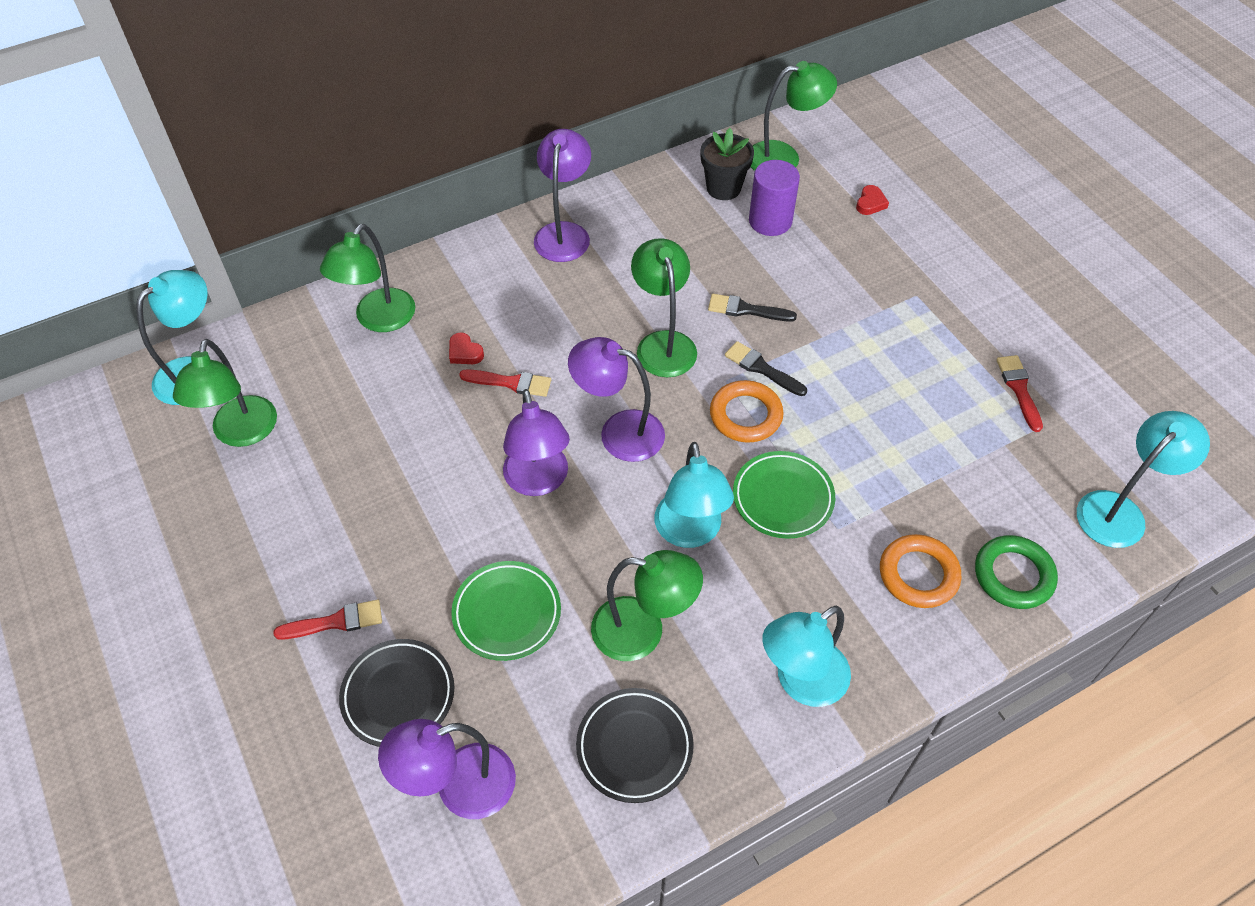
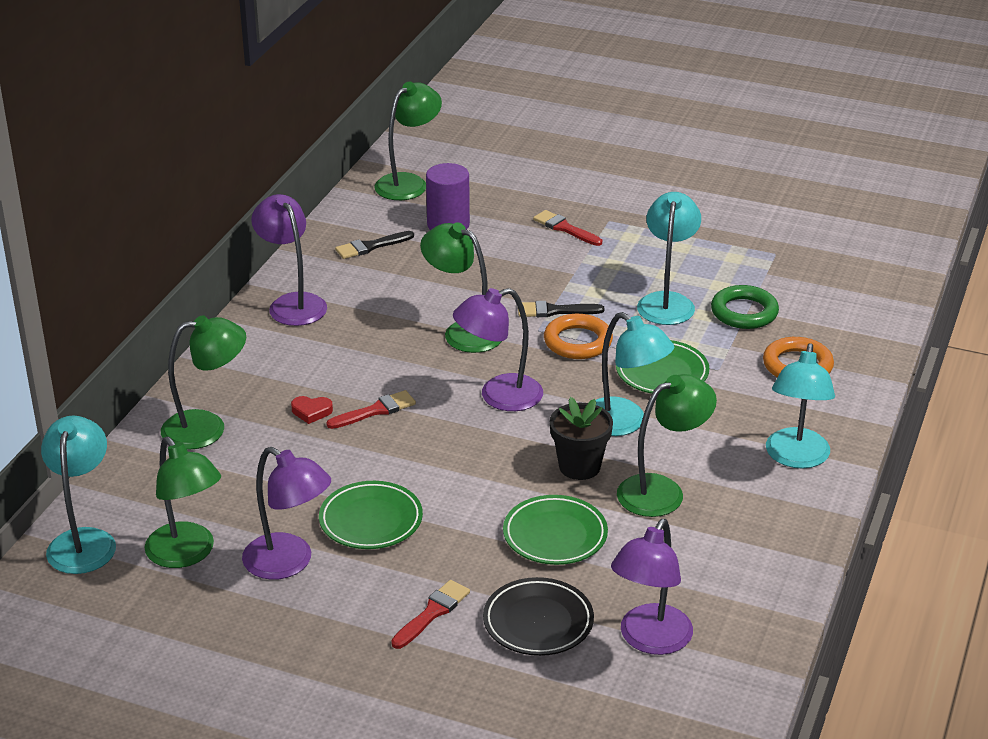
camera: 40 degrees left, 20 degrees down
green lamp [320,224,415,332] -> green lamp turned 90 degrees counterclockwise [161,315,246,450]
purple lamp [503,389,570,496] -> purple lamp moved to [242,447,331,580]
black plate [576,688,694,803] -> none
black flower pot [700,128,754,200] -> black flower pot moved to [550,397,613,480]
black brush [708,294,797,322] -> black brush moved to [335,231,414,259]
red heart [856,185,889,215] -> none
green ring [975,535,1058,609] -> green ring moved to [711,285,779,329]
red brush [997,355,1043,432] -> red brush moved to [533,210,602,246]
turquoise lamp [1077,411,1210,548] -> turquoise lamp moved to [637,192,701,325]
none -> green plate [319,481,423,549]

